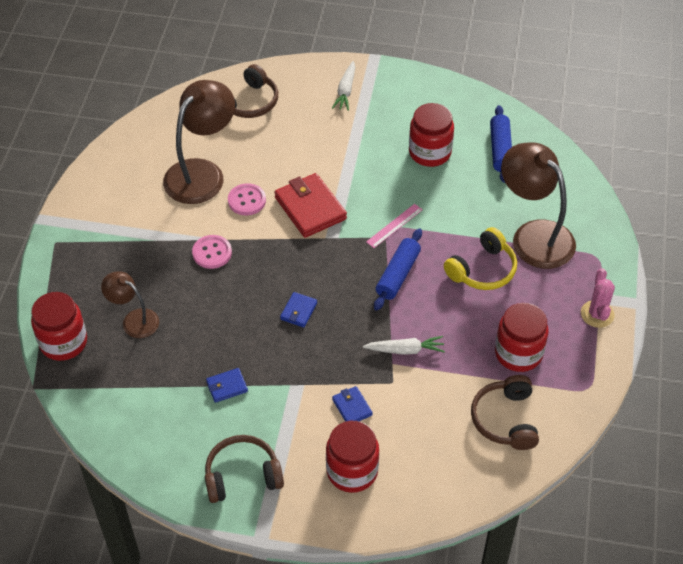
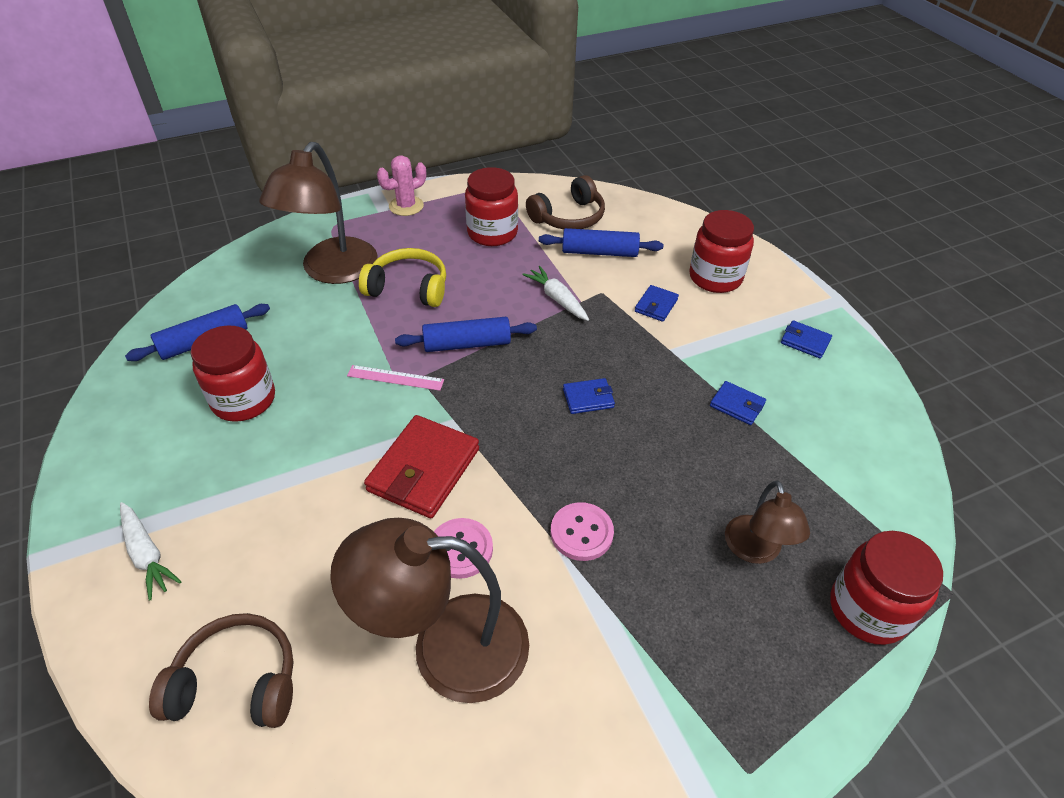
camera: 125 degrees left, 5 degrees down
brown headphones [205,435,284,503] -> blue wallet [781,320,832,359]
white carrot [332,61,355,111] -> white carrot turned 75 degrees clockwise [120,502,182,601]
none -> blue rolling pin [539,228,664,257]

